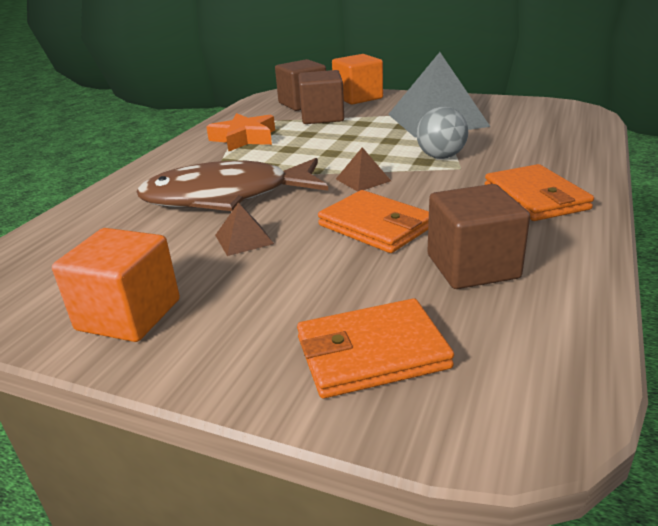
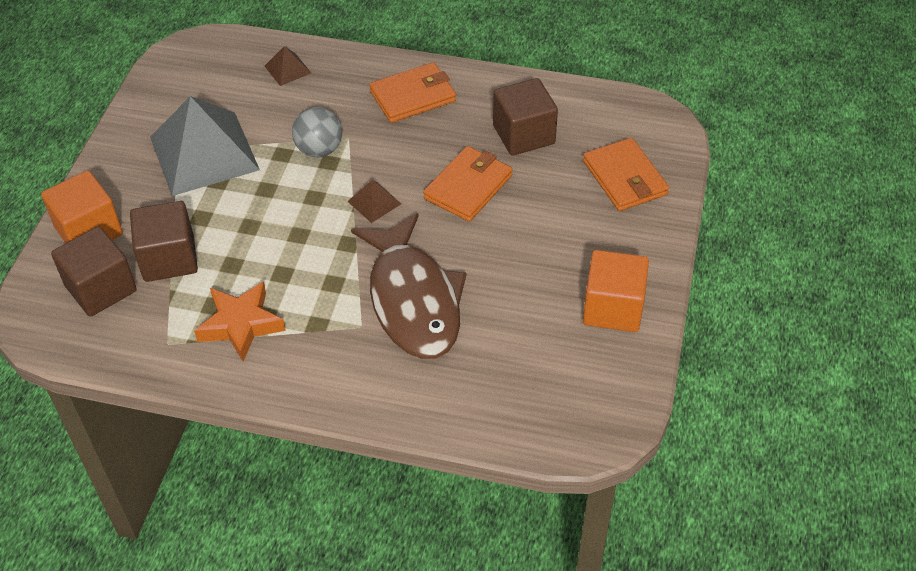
camera: 100 degrees left, 20 degrees up
brown pyramid [215,202,274,256] -> brown pyramid moved to [265,46,311,86]

